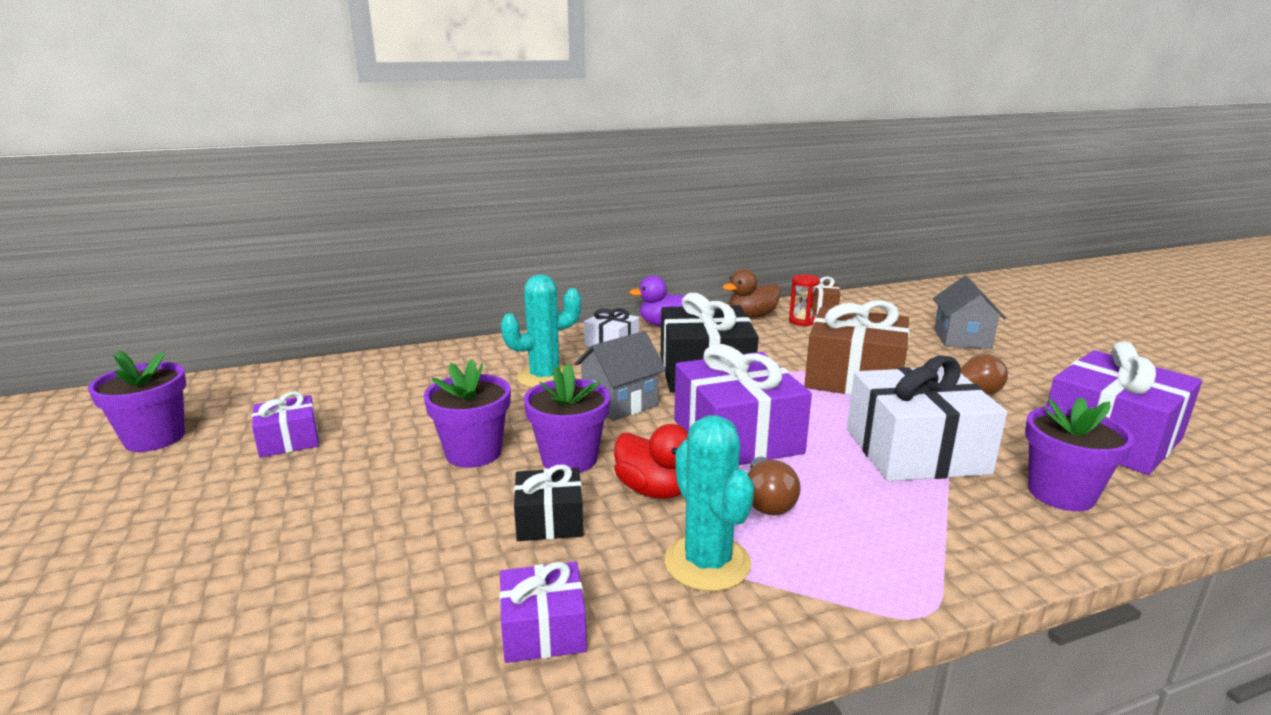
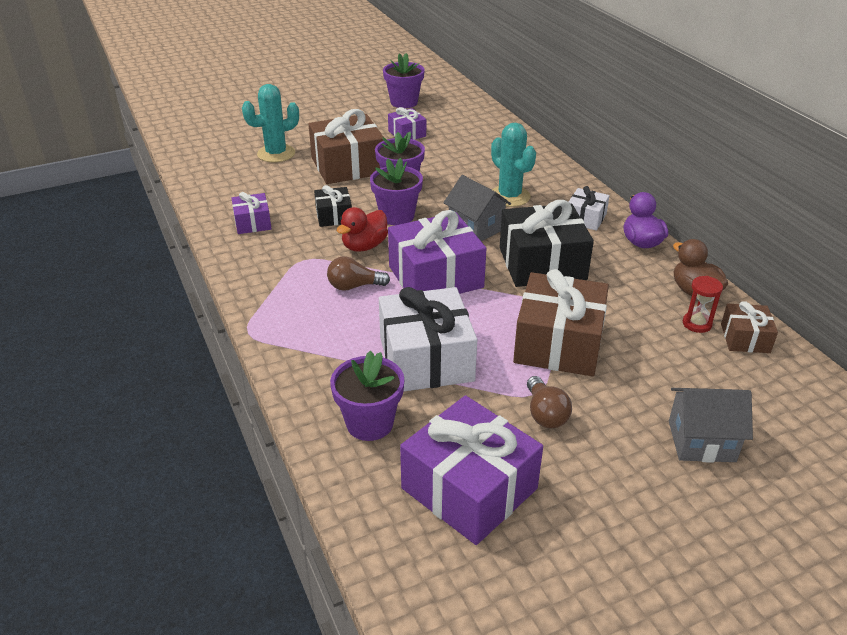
camera: 85 degrees right, 15 degrees up
turquoise cactus [665,415,754,591] -> turquoise cactus moved to [242,84,299,162]
none -> brown gift [309,109,384,184]

